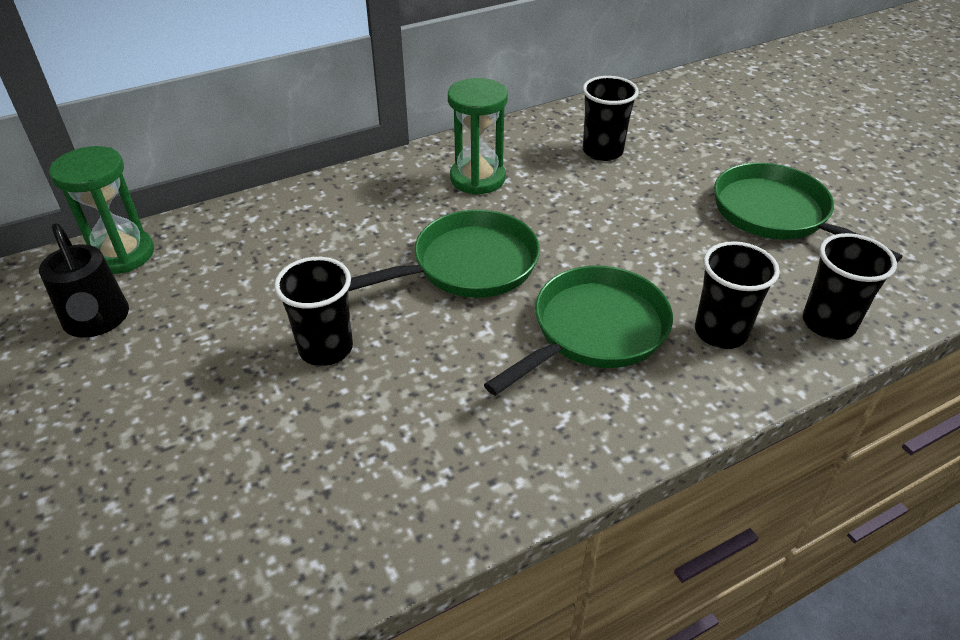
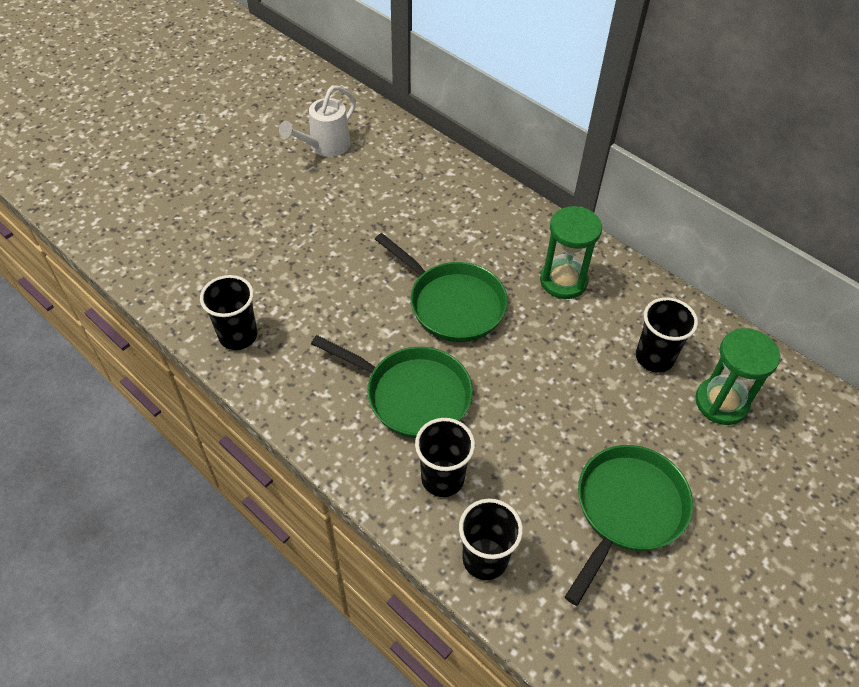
camera: 70 degrees right, 10 degrees up
black watering can [39,223,129,338] -> white watering can [279,85,356,157]
green hourglass [49,146,154,274] -> green hourglass moved to [695,328,781,425]
black cup [274,257,353,366] -> black cup moved to [200,275,257,350]

